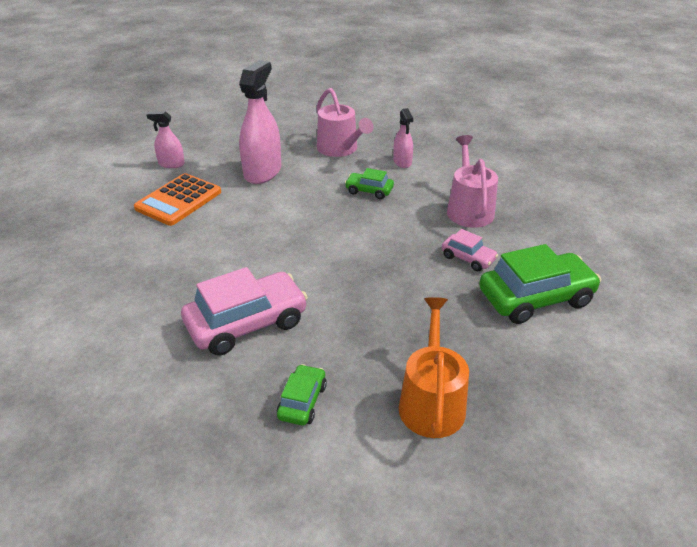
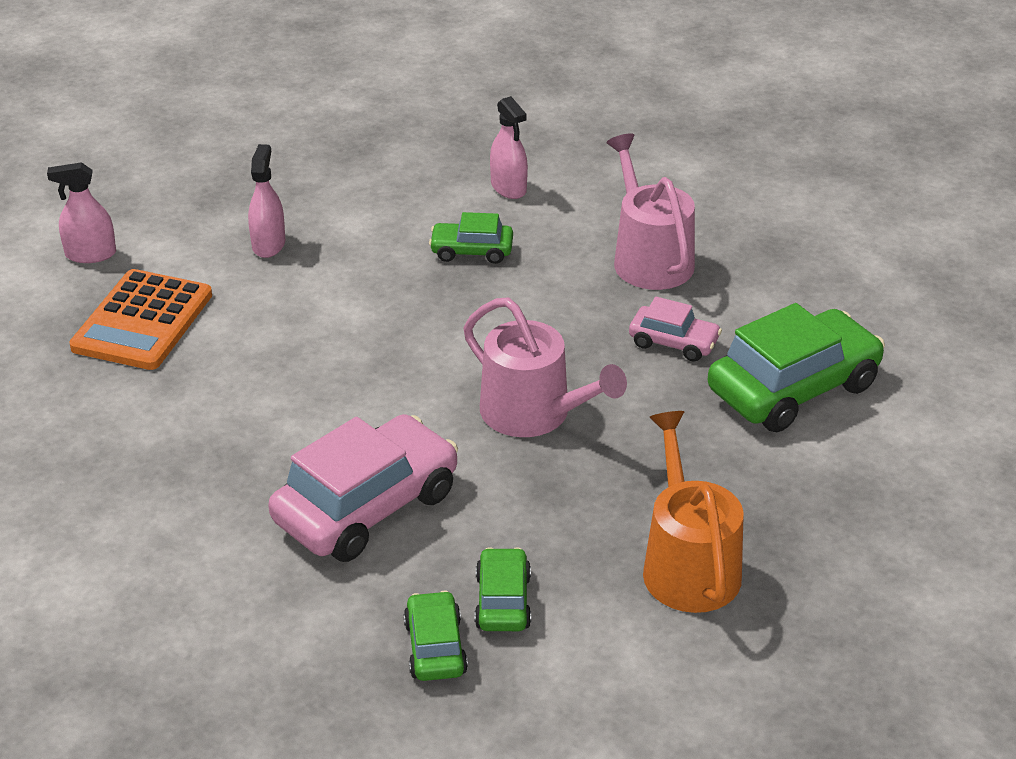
camera: 15 degrees left, 0 degrees up
pink spray bottle [239,60,281,184] -> pink spray bottle [248,144,285,258], size x0.53
pink watering can [316,88,373,157] -> pink watering can moved to [463,297,627,437]
none -> green car [404,591,468,681]

